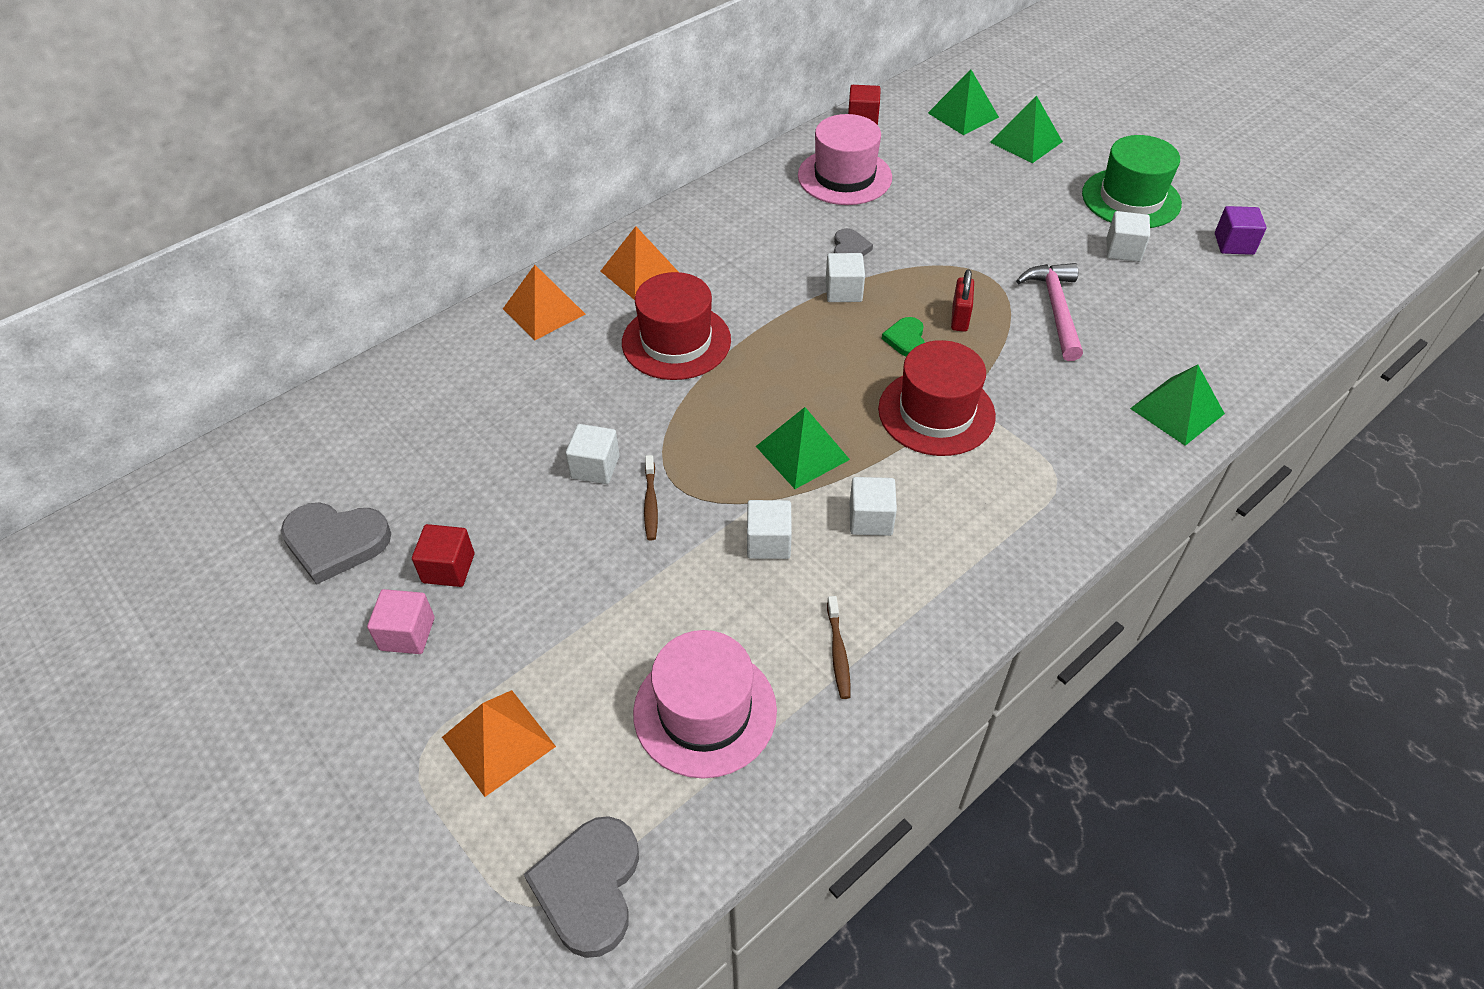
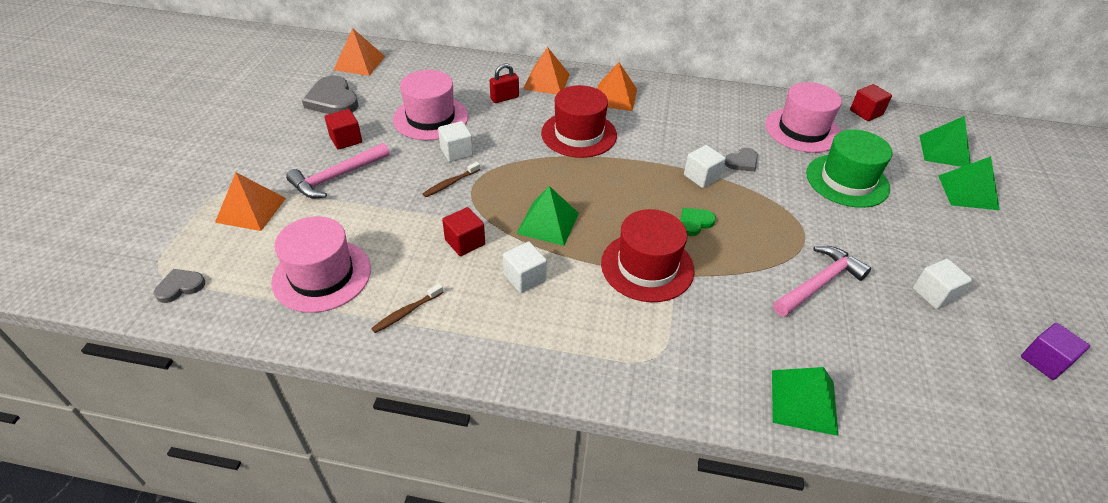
camera: 50 degrees right, 5 degrees down
pink cube [367,589,435,654] -> none
grey heart [524,816,639,958] -> grey heart [154,269,205,303], size x0.56
white cube [747,500,792,559] -> red cube [442,207,485,256]
red padlock [951,269,974,332] -> red padlock moved to [490,64,519,103]
green hat [1082,135,1182,228] -> green hat moved to [806,130,893,208]
none -> pink hammer [286,143,390,198]
none -> orange pyramid [334,28,385,76]
none -> pink hat [393,70,468,140]

